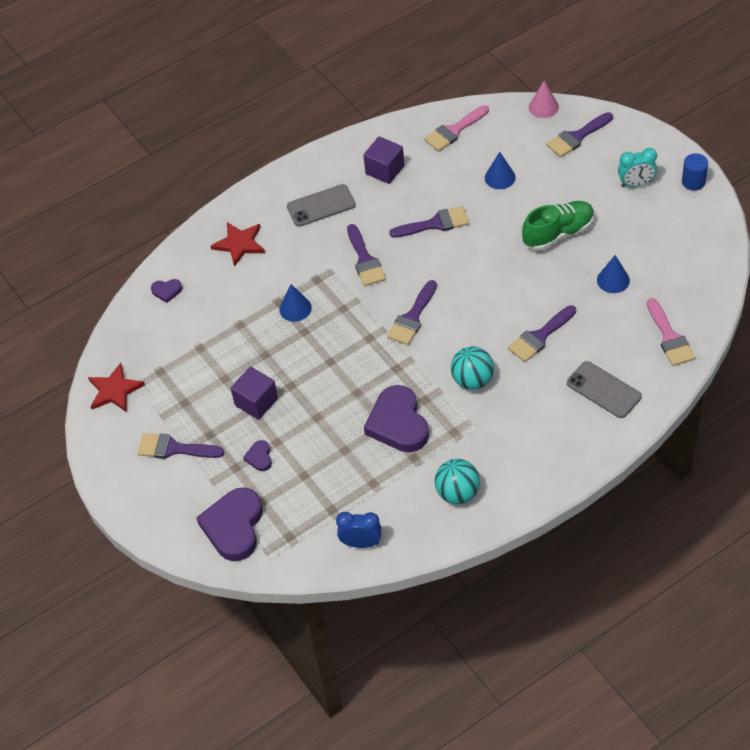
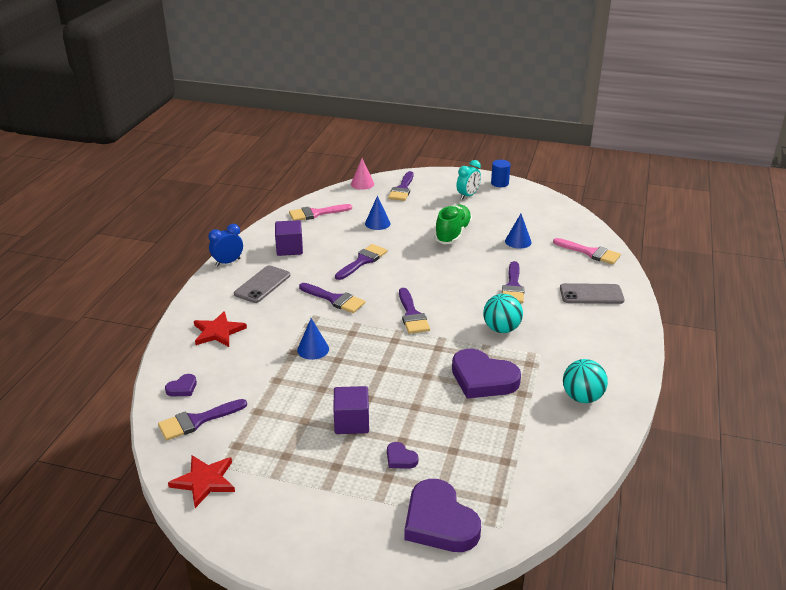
camera: 45 degrees left, 20 degrees down
purple brush [137,433,224,459] -> purple brush moved to [158,399,247,440]
blue clock [336,512,381,548] -> blue clock moved to [208,224,243,267]
pink brush [424,105,489,151] -> pink brush turned 60 degrees clockwise [289,204,352,221]

